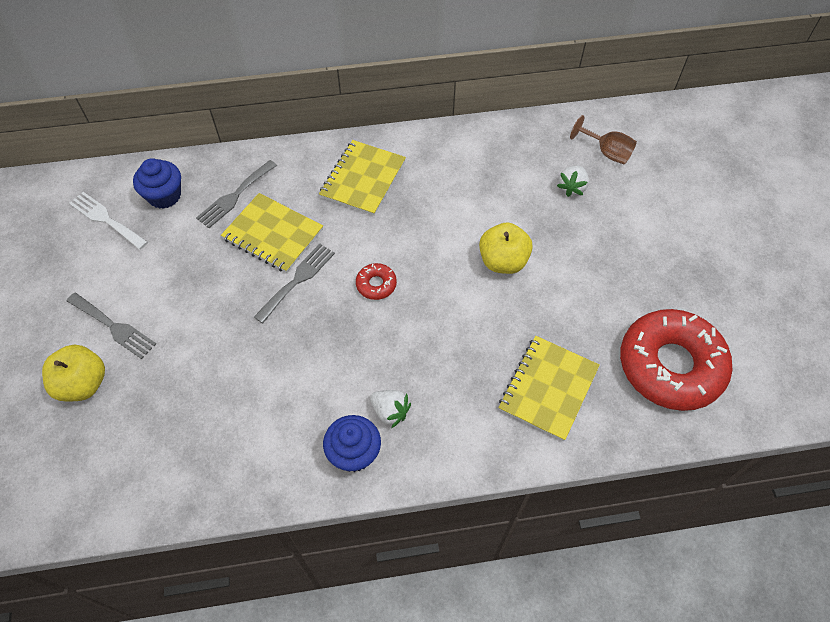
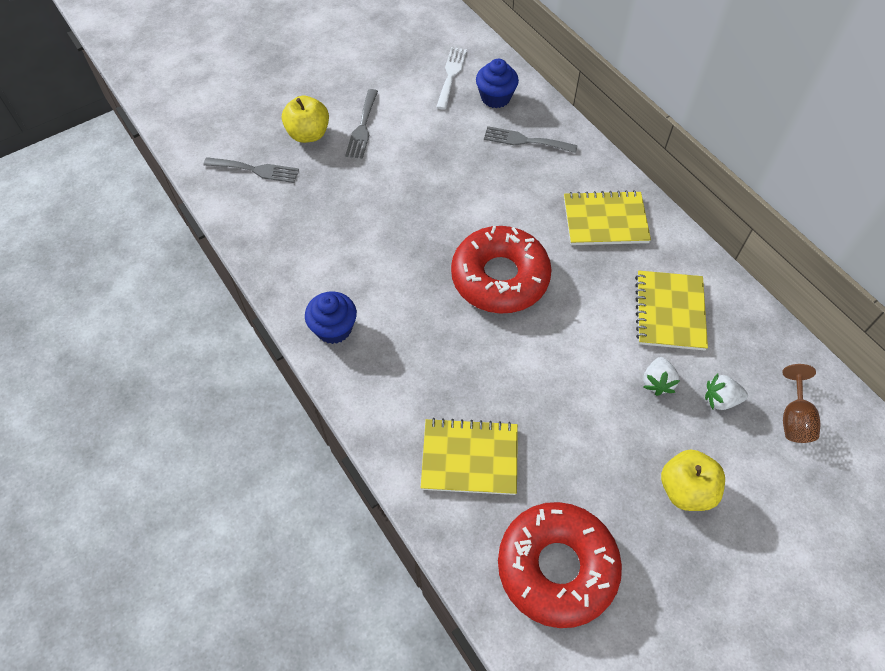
camera: 65 degrees right, 0 degrees up
yellow notebook [221,193,323,273] -> yellow notebook moved to [635,270,708,350]
grey fork [254,244,335,323] -> grey fork moved to [203,157,299,183]
red donut [356,263,397,300] -> red donut [451,226,552,314], size x2.46
white strawberry [370,390,411,428] -> white strawberry moved to [643,357,680,396]
yellow apple [479,222,533,274] -> yellow apple moved to [661,450,725,511]

